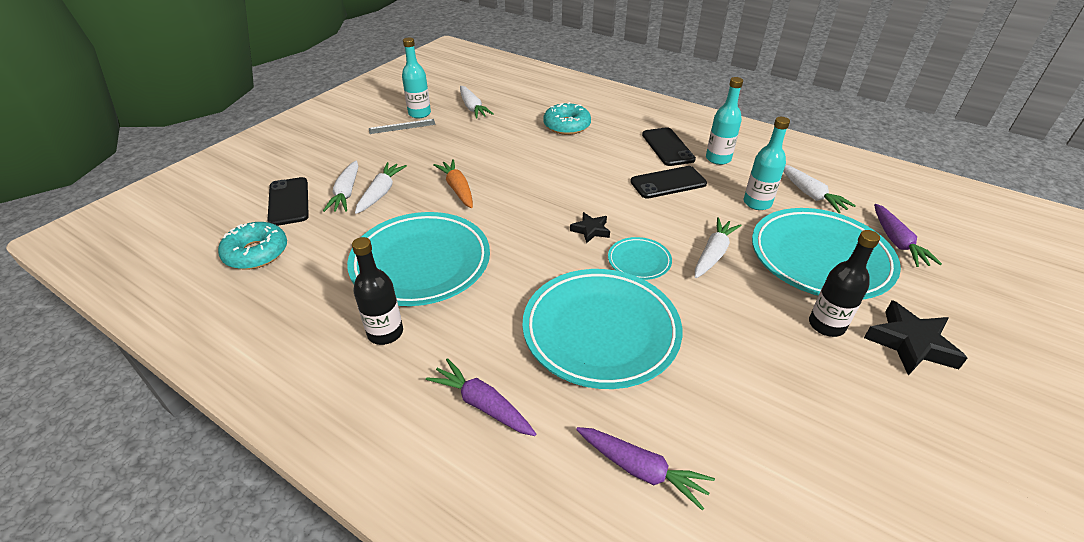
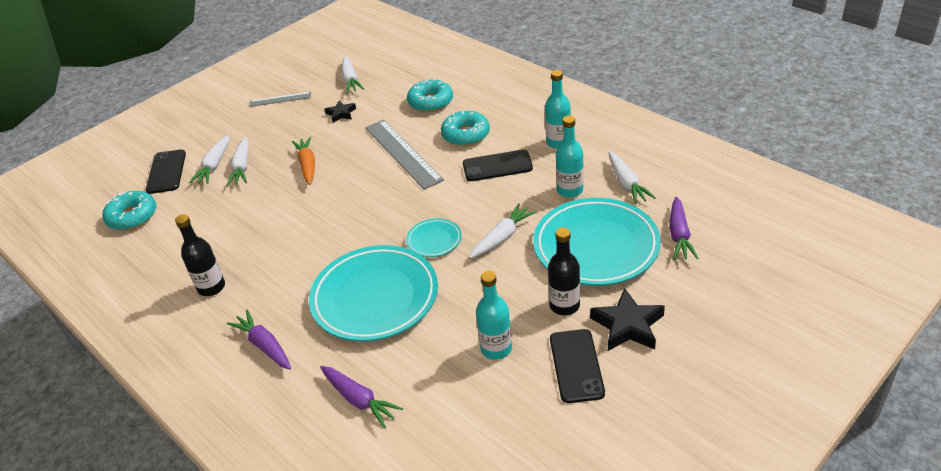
camera: 15 degrees right, 0 degrees up
turquoise plate [347,212,490,306] -> none
white carrot [355,162,407,214] -> white carrot turned 150 degrees clockwise [226,137,249,186]
turquoise bottle [402,38,431,118] -> turquoise bottle moved to [476,271,512,360]
black star [570,212,610,244] -> black star moved to [325,101,356,123]
black phone [642,127,696,166] -> black phone moved to [550,329,605,403]
none -> grey ruler [365,120,444,190]
none -> turquoise donut [441,110,490,146]

